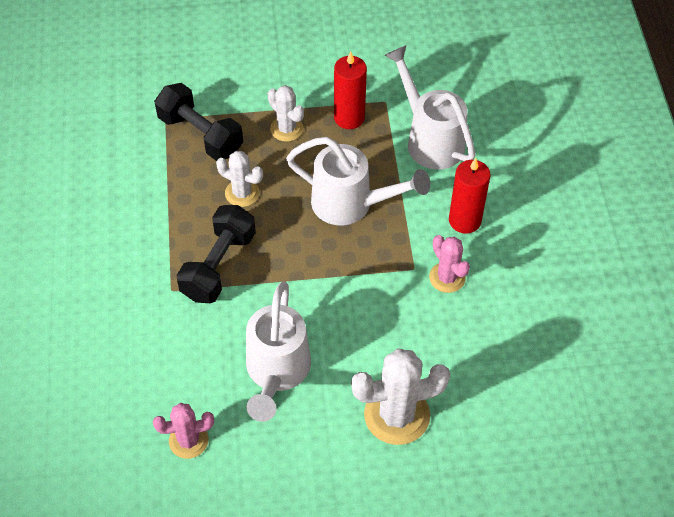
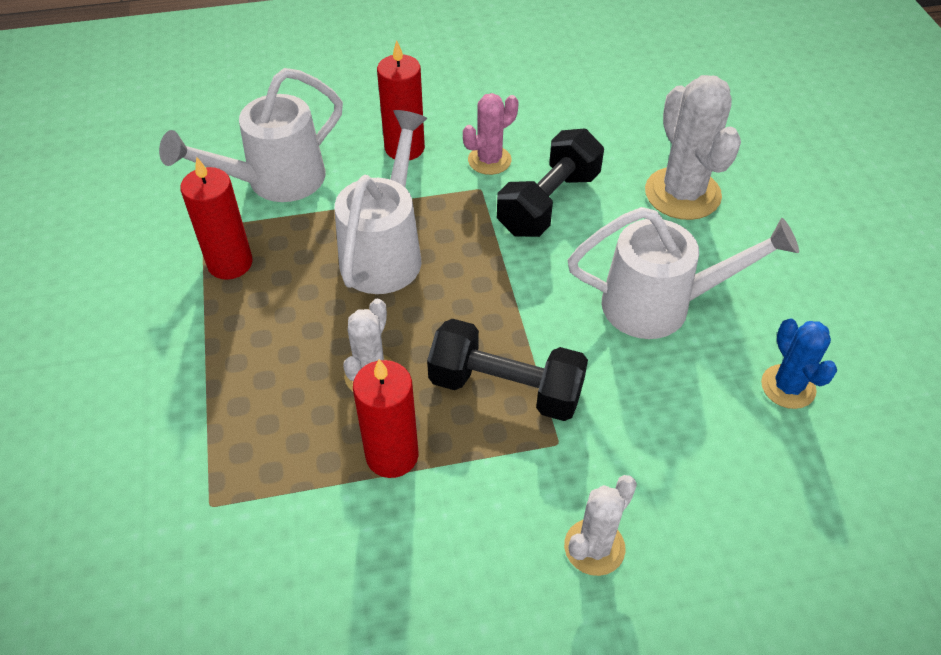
camera: 95 degrees left, 5 degrees down
pink cactus [153,403,214,459] -> blue cactus [761,318,837,409]
black dumbbell [154,83,243,161] -> black dumbbell moved to [497,129,604,237]
white cactus [268,85,304,142] -> white cactus moved to [564,475,637,576]
none -> red candle [353,359,418,478]

